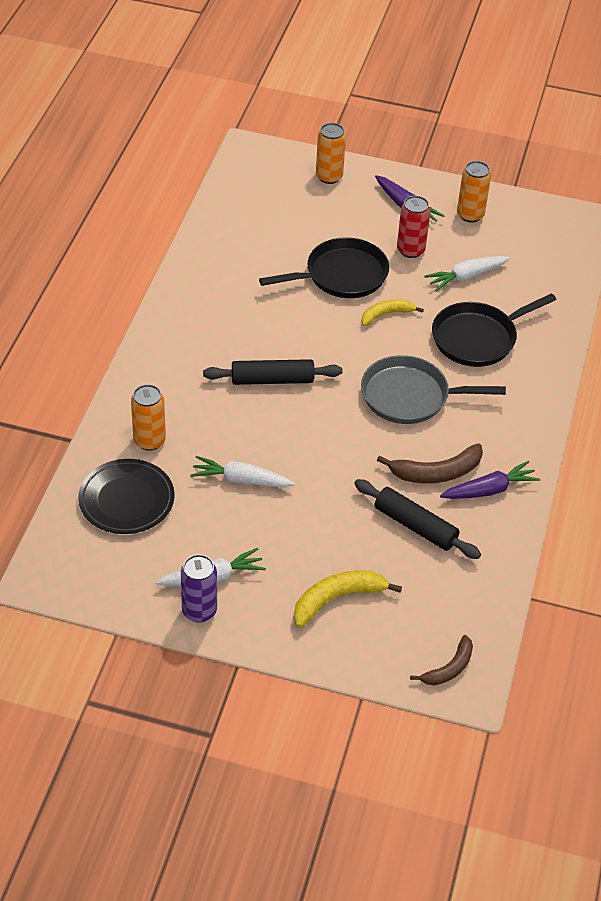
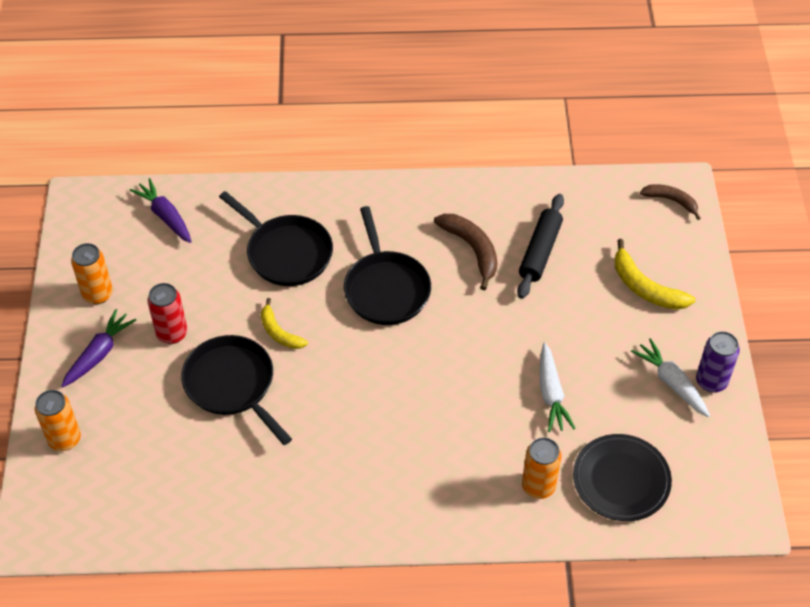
camera: 105 degrees left, 5 degrees up
black rolling pin [203,359,343,385] -> none
grey pan [361,355,506,424] -> black pan [344,206,431,325]
white carrot [424,256,510,292] -> none
purple carrot [440,461,540,499] -> purple carrot moved to [130,178,192,243]

